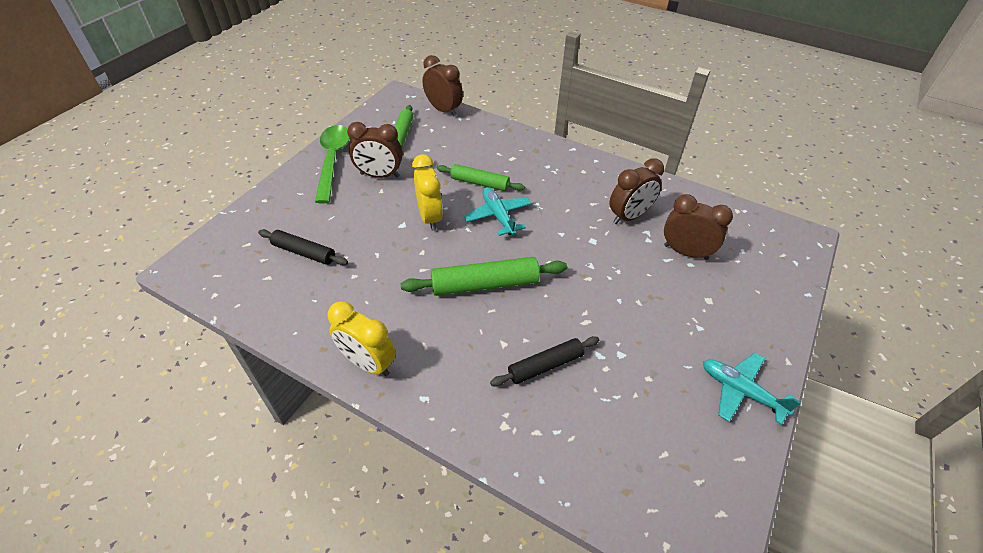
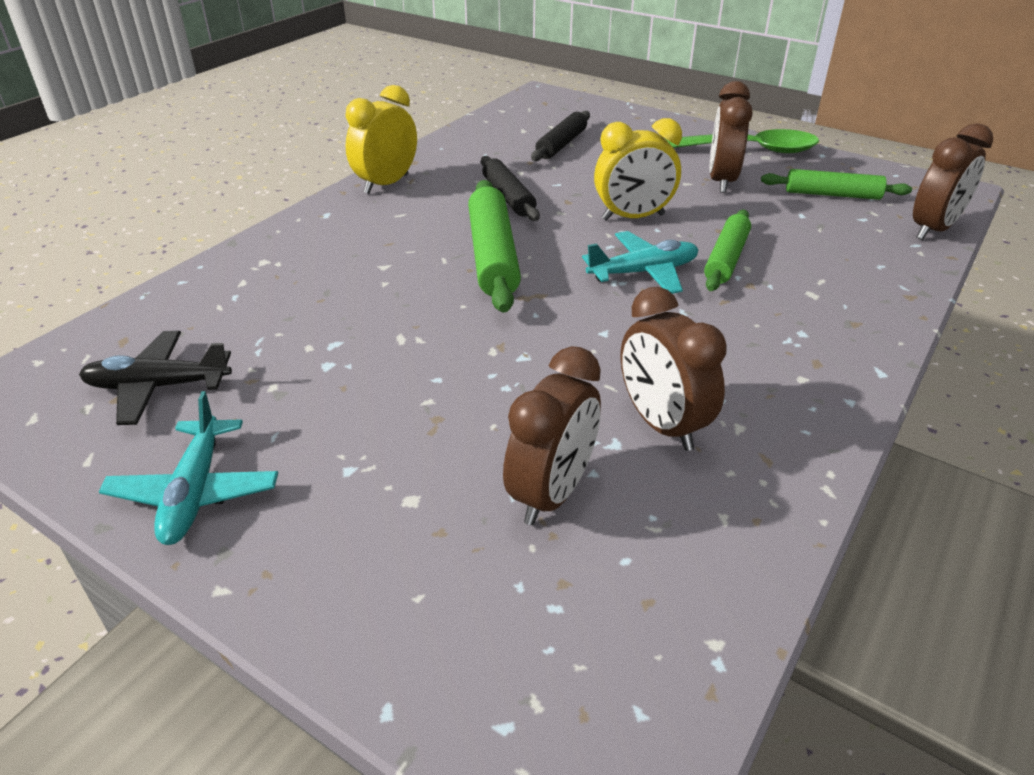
camera: 95 degrees right, 10 degrees down
black rolling pin [490,336,599,387] -> black rolling pin moved to [481,156,540,221]
turquoise plane [703,353,802,425] -> turquoise plane turned 135 degrees clockwise [99,391,278,545]
none -> black plane [79,331,232,425]

